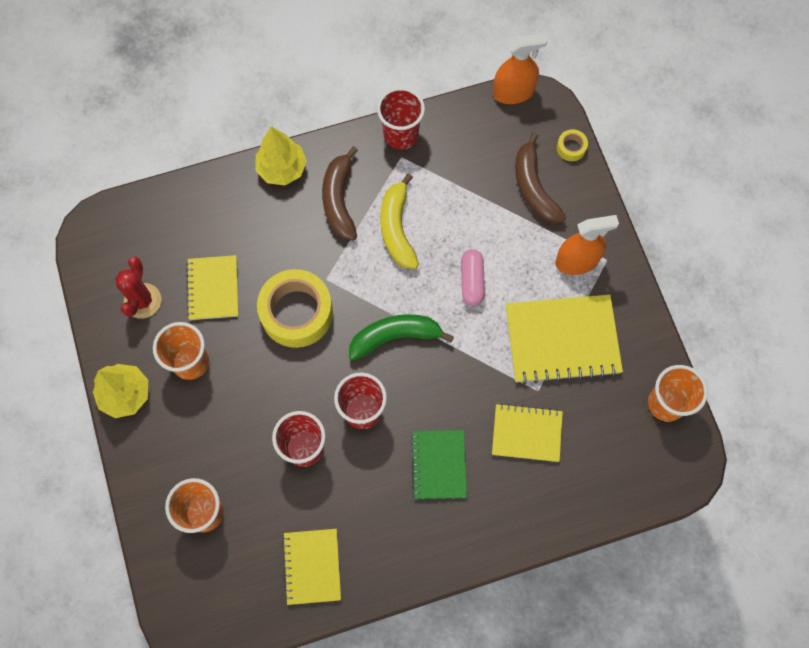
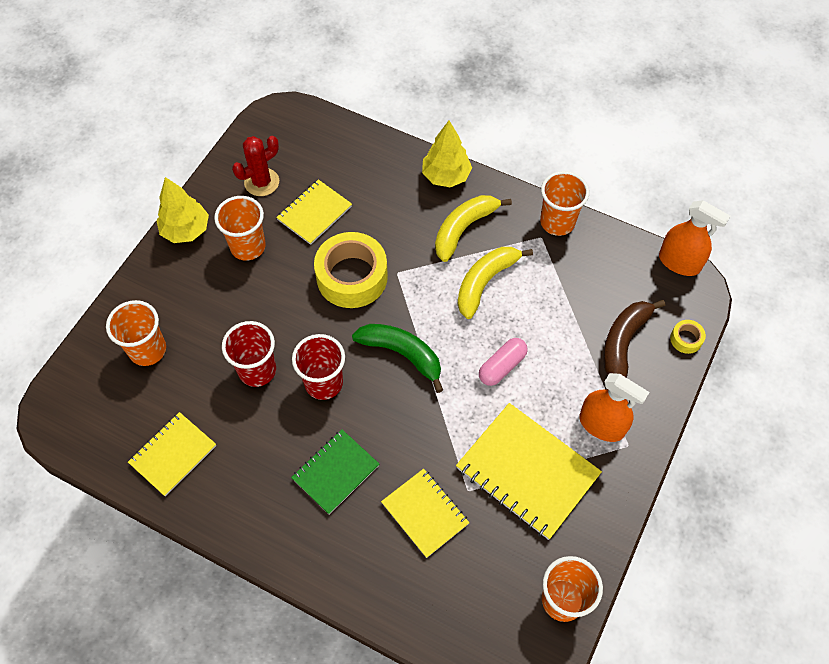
camera: 45 degrees right, 10 degrees down
brown banana [322,146,358,241] -> yellow banana [435,195,512,262]
red cup [377,87,425,150] -> orange cup [540,171,589,236]

